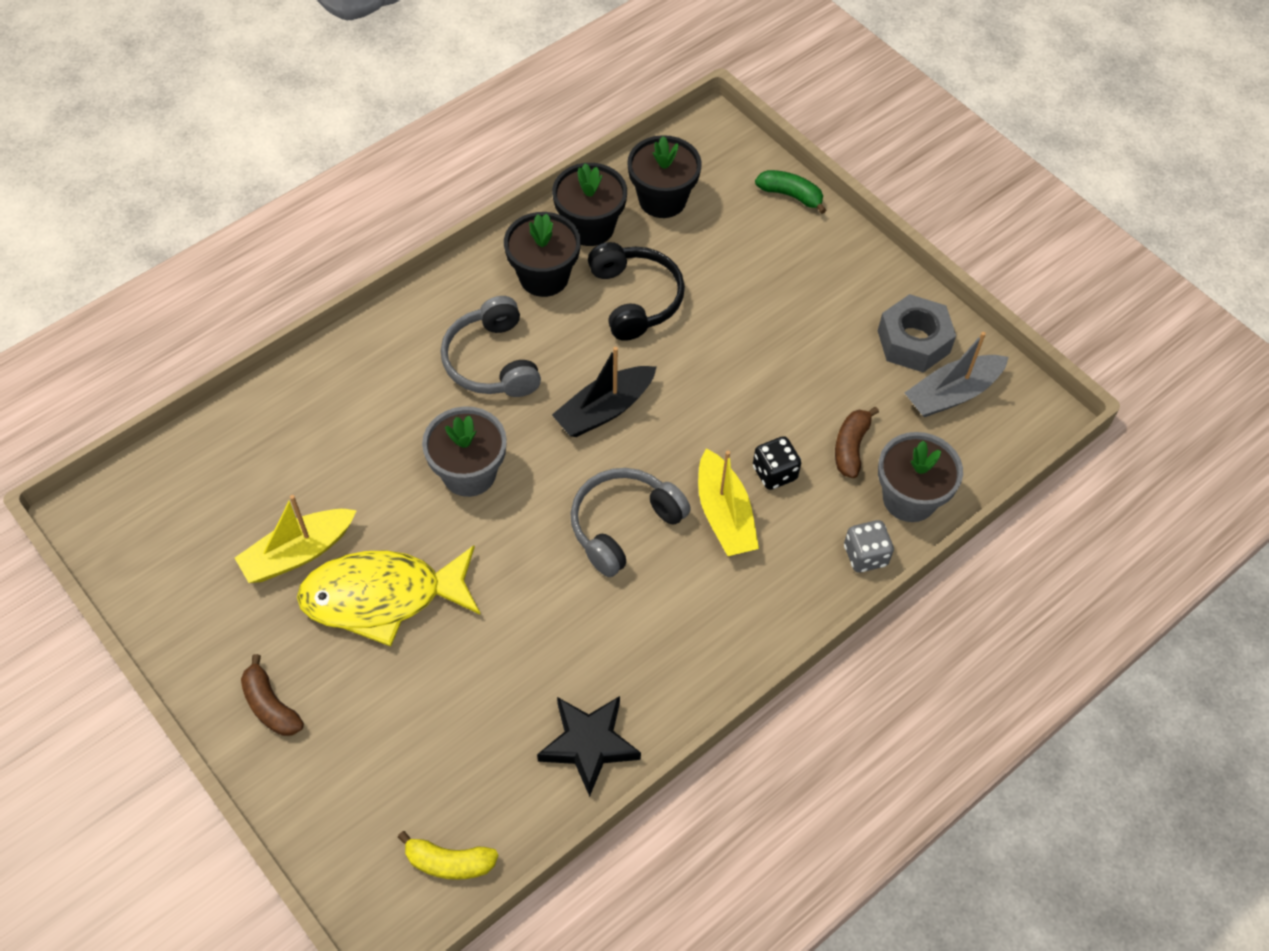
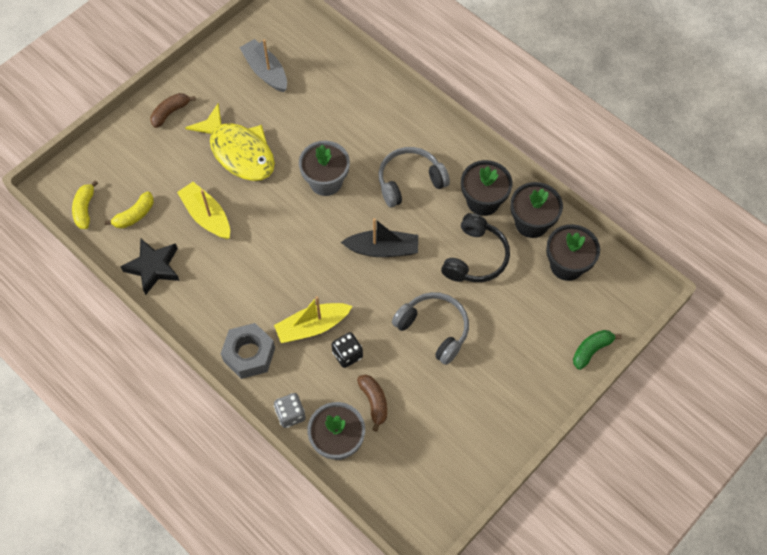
camera: 85 degrees right, 5 degrees up
yellow boat [235,495,357,583] -> yellow boat moved to [177,182,230,239]
yellow fish [297,545,480,646] -> yellow fish turned 150 degrees clockwise [185,103,275,181]
black boat [552,347,656,437] -> black boat turned 135 degrees clockwise [341,218,418,257]
grey headphones [570,468,691,577] -> grey headphones moved to [392,292,469,365]
black headphones [588,242,685,341] -> black headphones turned 45 degrees counterclockwise [441,213,510,282]
green banana [755,170,826,214] -> green banana turned 150 degrees counterclockwise [573,330,622,370]
brown banana [835,407,879,478] -> brown banana turned 60 degrees clockwise [357,375,387,432]
grey nut [878,294,956,373] -> grey nut moved to [221,323,275,379]
grey boat [905,332,1008,417] -> grey boat moved to [239,39,287,92]
none -> yellow banana [105,192,154,229]

